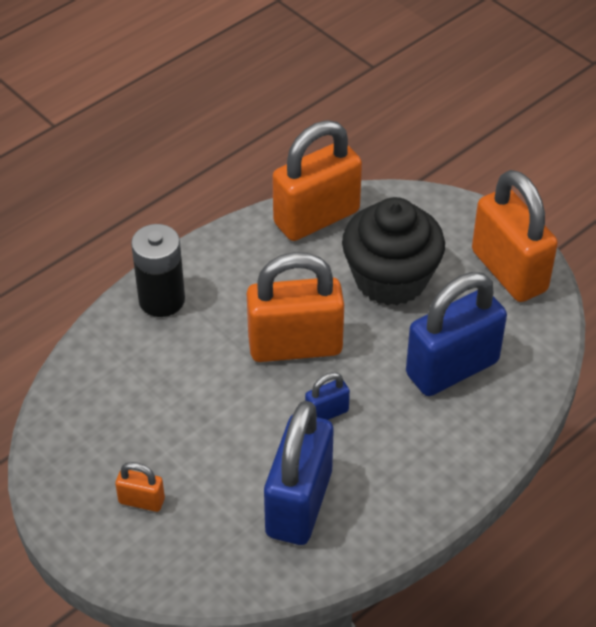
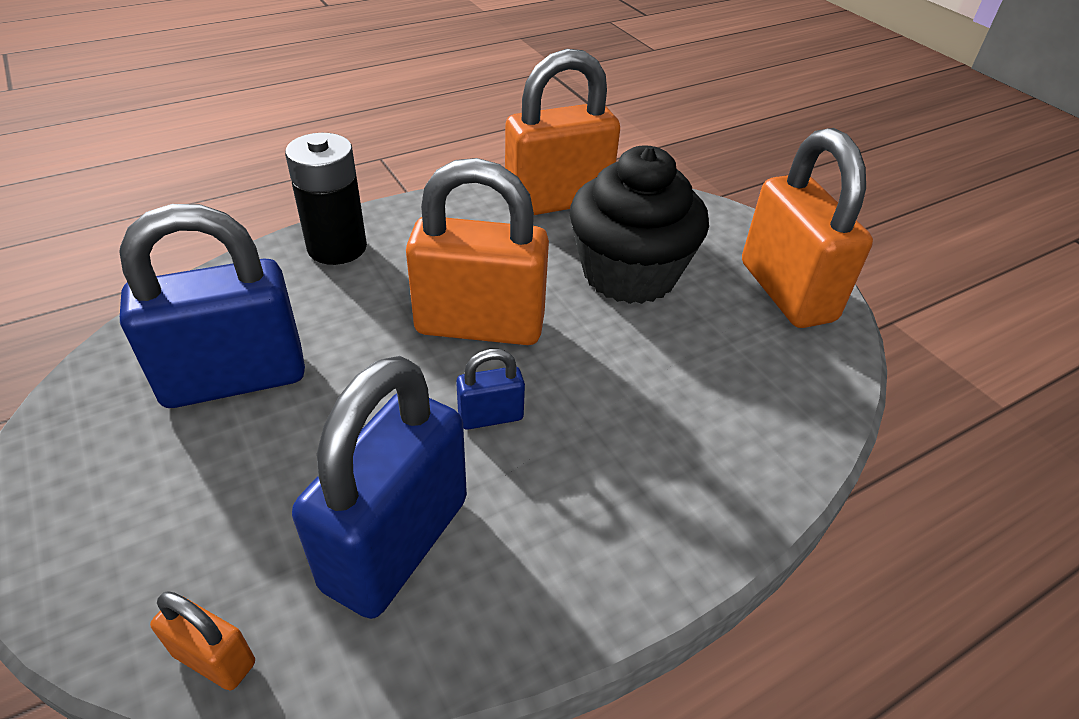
camera: 10 degrees right, 5 degrees down
orange padlock [115,462,165,512] -> orange padlock moved to [150,591,255,691]
blue padlock [406,272,507,396] -> blue padlock moved to [120,204,305,408]

